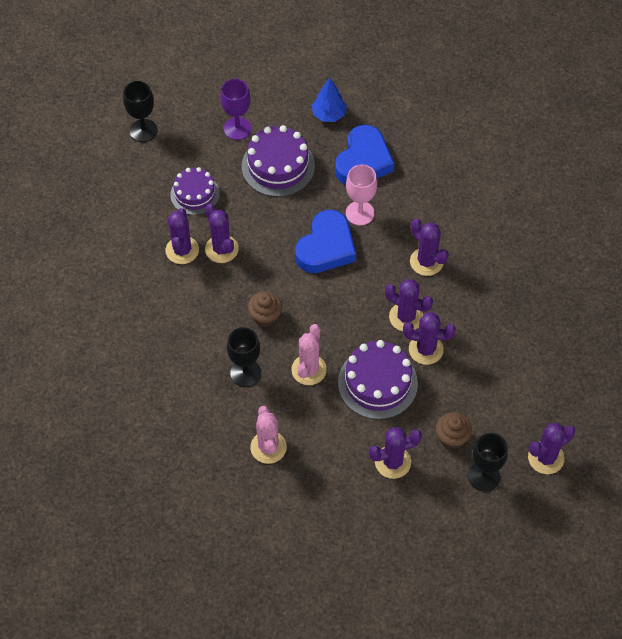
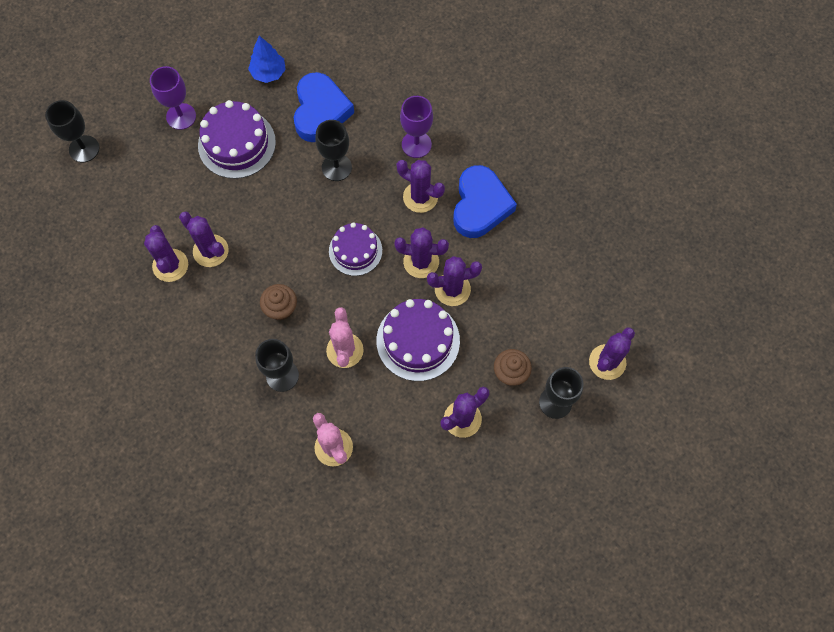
camera: 20 degrees left, 10 degrees up
purple cake [170,167,220,215] -> purple cake moved to [329,222,382,276]
blue heart [295,210,356,273] -> blue heart moved to [453,165,517,238]
pink goblet [346,165,377,226] -> black goblet [315,120,352,181]
none -> purple goblet [400,96,433,158]

